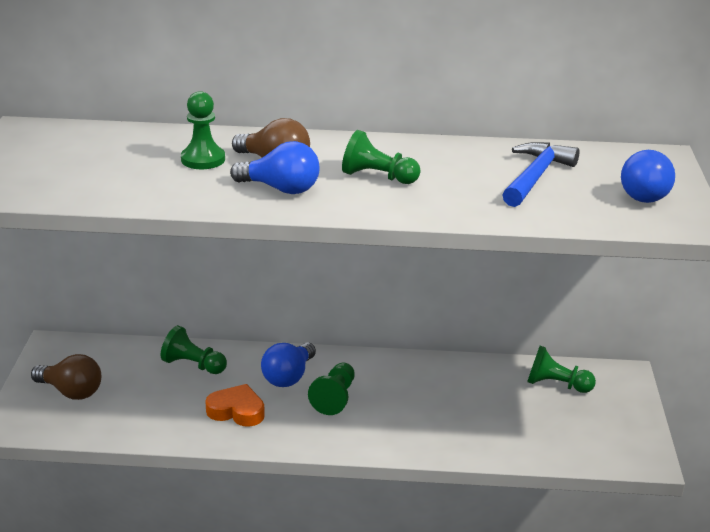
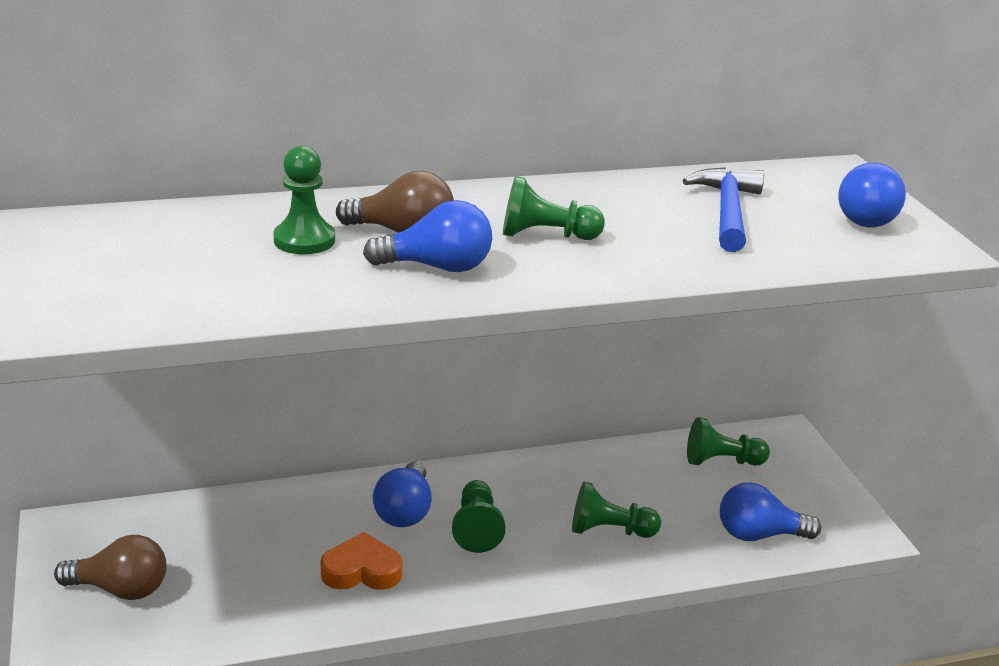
camera: 20 degrees left, 0 degrees up
green pawn [160,325,227,374] -> green pawn moved to [572,481,661,538]
none -> blue light bulb [720,482,821,541]

